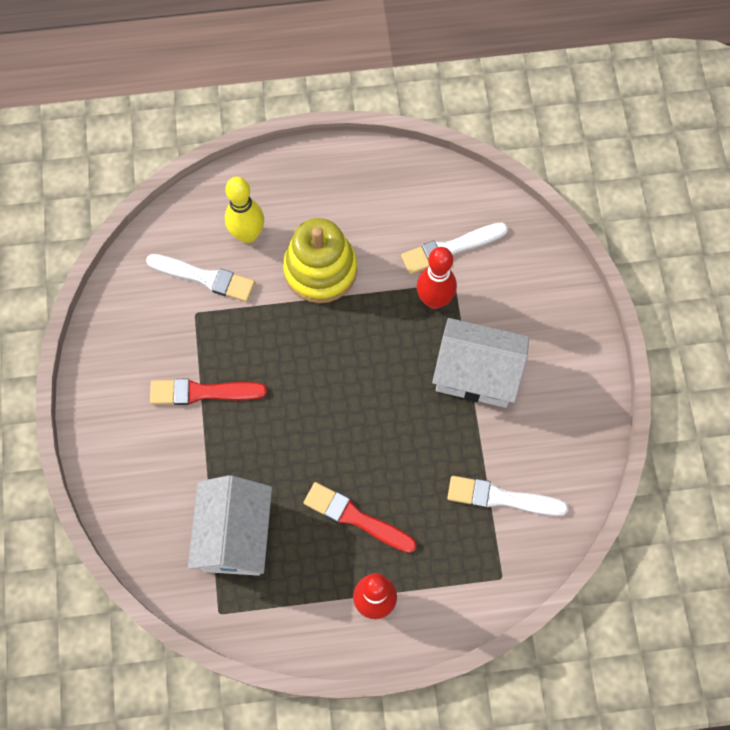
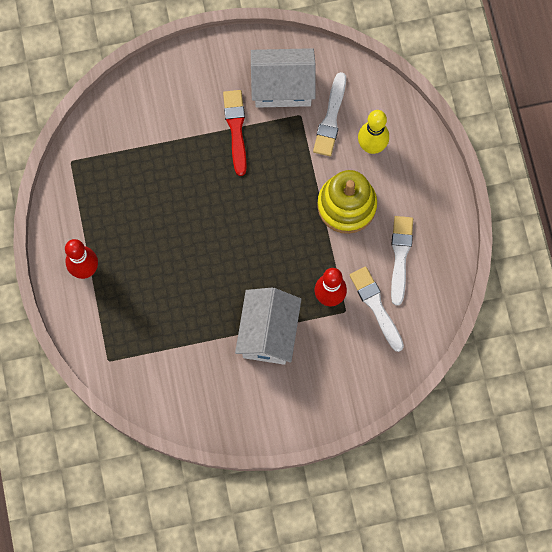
camera: 85 degrees right, 5 degrees up
white house [188,475,272,576] -> white house moved to [251,48,316,108]
red brush [304,482,417,553] -> none
white brush [447,476,568,516] -> white brush moved to [391,216,413,306]

